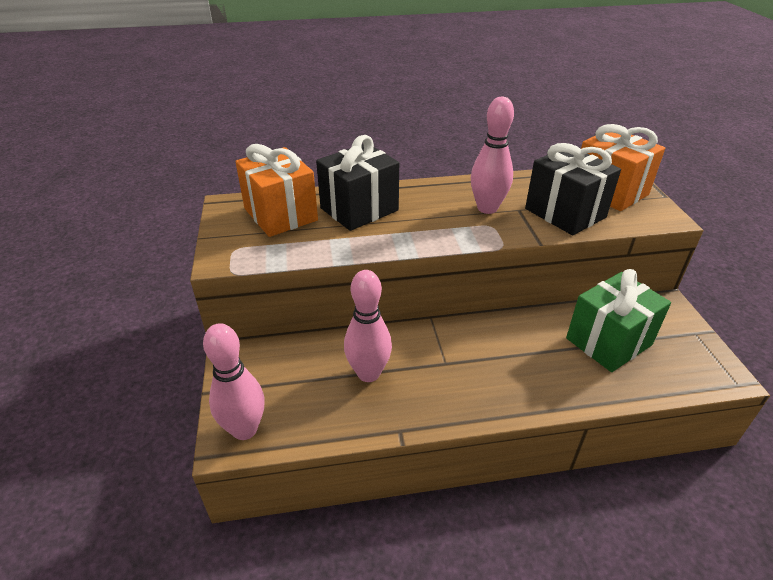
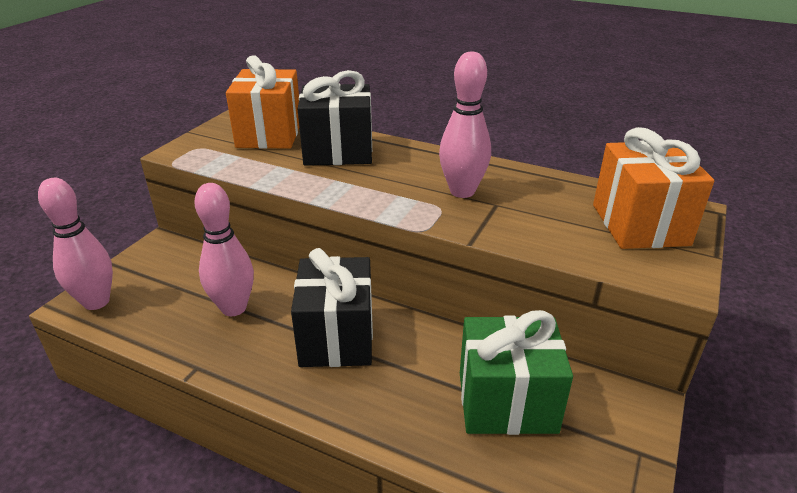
camera: 35 degrees right, 5 degrees down
black gift [525,143,621,235] -> black gift moved to [291,248,373,367]

